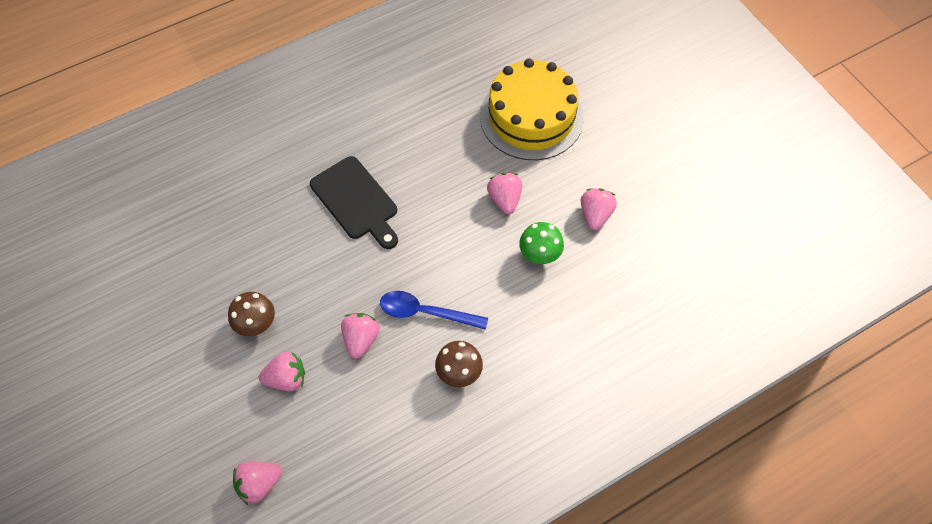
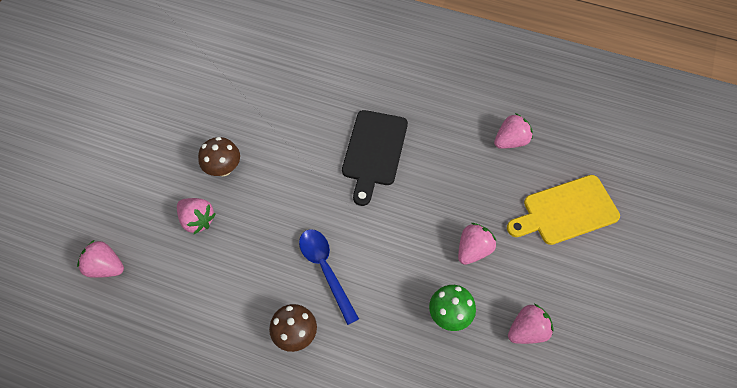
camera: 50 degrees right, 0 degrees up
pink strawberry [341,313,380,359] -> pink strawberry moved to [494,113,533,149]
yellow cake [480,59,583,160] -> yellow cutting board [507,175,620,245]

